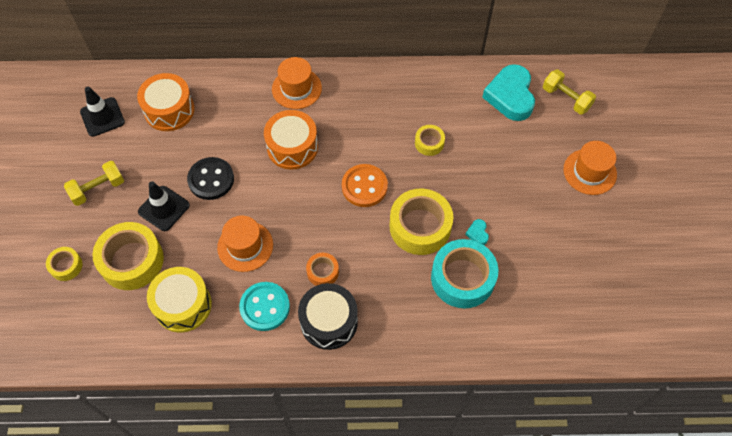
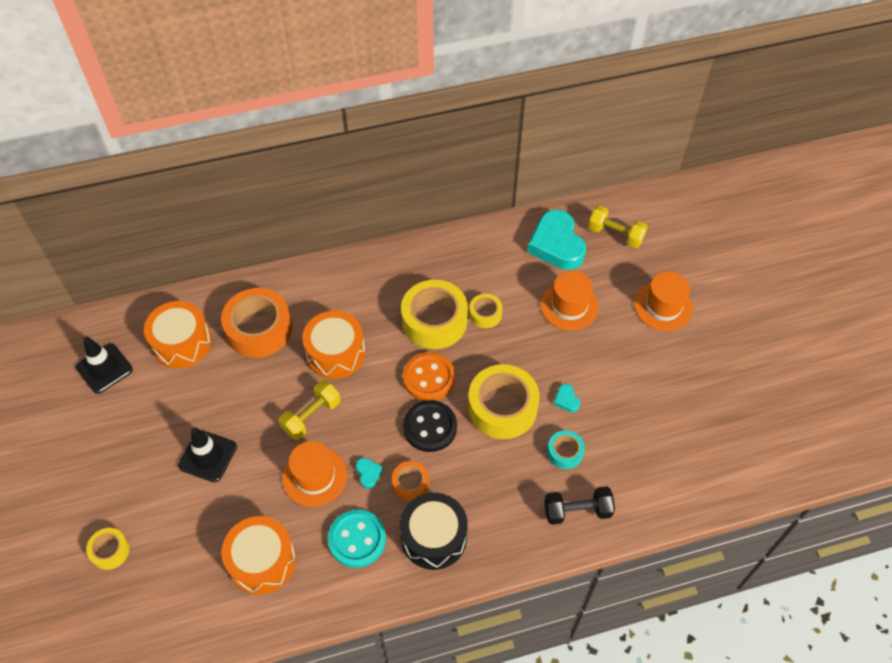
camera: 15 degrees left, 5 degrees down
yellow dumbbell [64,161,124,206] -> yellow dumbbell moved to [279,380,341,440]
yellow tape [93,222,164,290] -> yellow tape moved to [401,280,468,349]
yellow drum [147,267,212,332] -> orange drum [221,516,296,595]
black button [187,157,234,200] -> black button moved to [403,400,457,452]
orange hat [272,57,322,109] -> orange hat moved to [540,271,599,330]
turquoise tape [431,239,498,309] -> turquoise tape [547,430,585,469], size x0.50
none -> orange tape [221,288,292,358]
none -> turquoise heart [356,458,383,489]
none -> black dumbbell [544,486,615,525]

